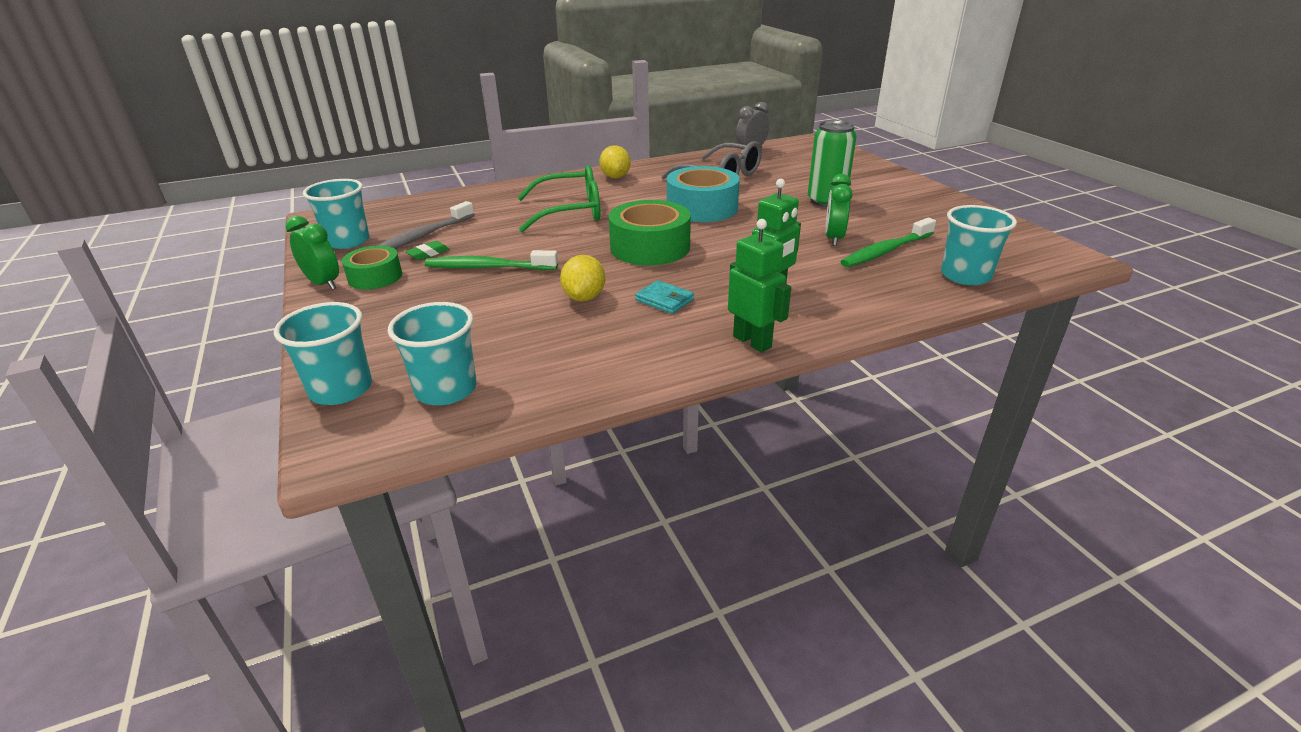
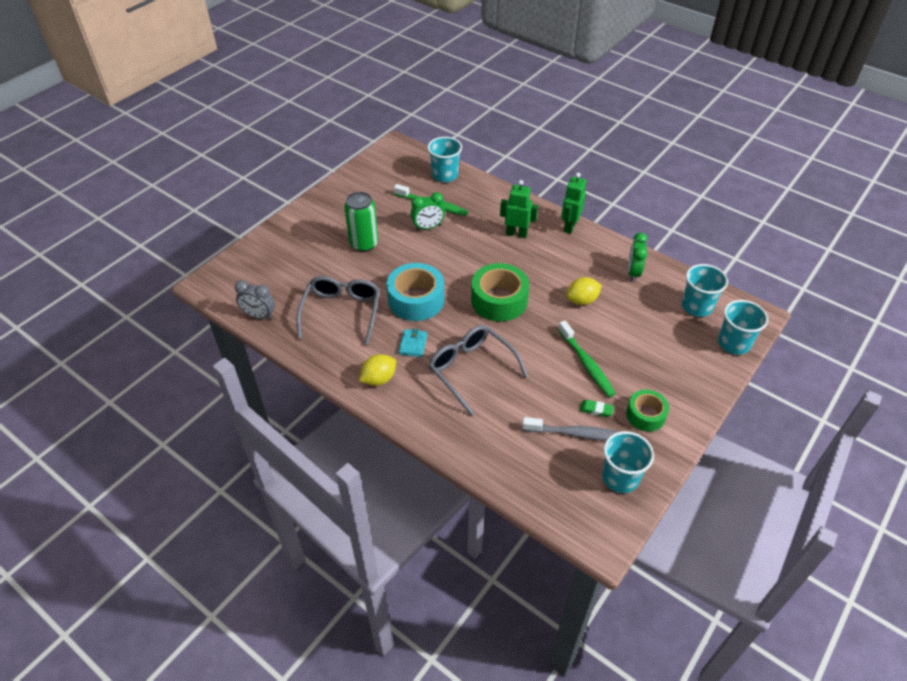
camera: 120 degrees left, 15 degrees up
green clock [286,216,339,290] -> green clock moved to [628,233,647,282]
green glasses [517,165,600,232] -> grey glasses [428,325,528,416]
turquoise wallet [635,280,694,314] -> turquoise wallet moved to [399,329,427,357]

